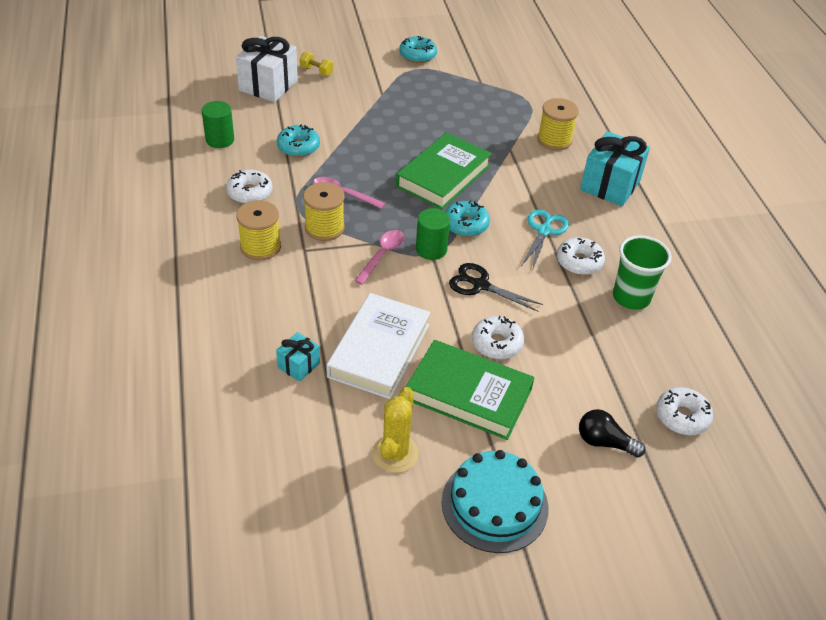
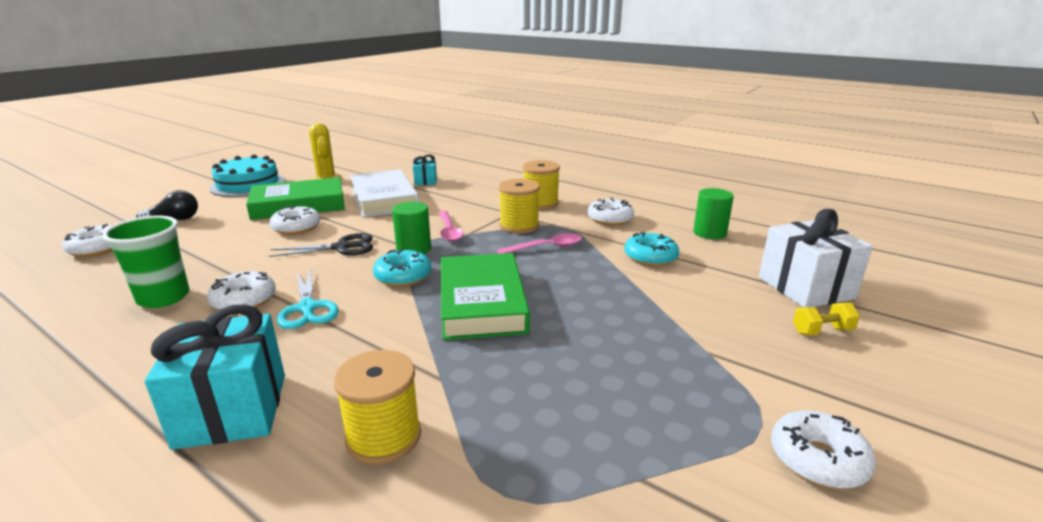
camera: 140 degrees right, 20 degrees down
turquoise donut [399,36,437,63] -> white donut [771,410,876,489]

